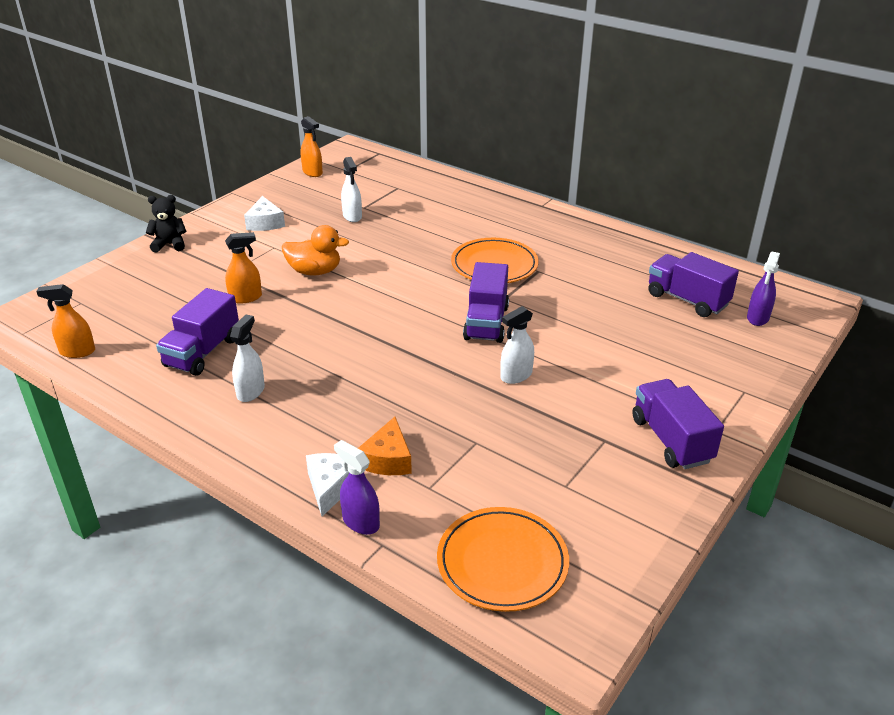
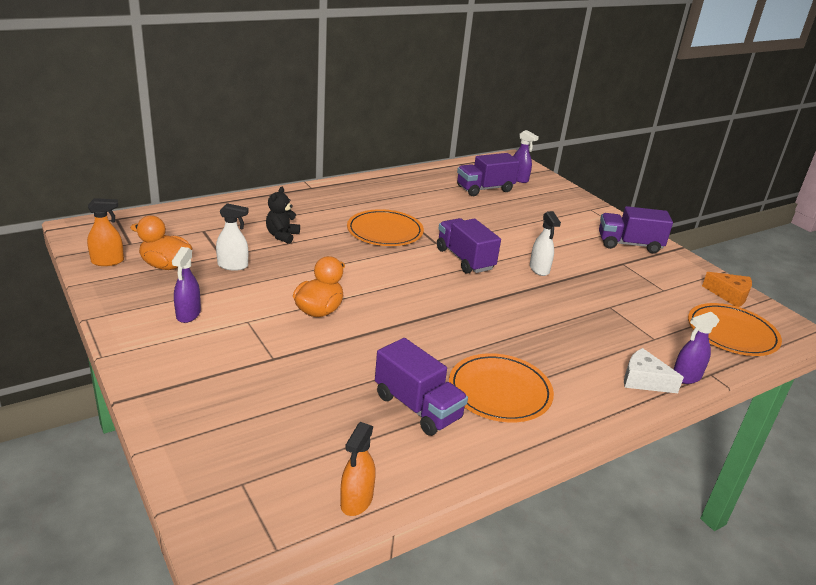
camera: 70 degrees left, 5 degrees down
black teddy bear [146,195,186,252] -> black teddy bear moved to [266,187,300,244]
orange spray bottle [225,232,262,304] -> none
white spray bottle [230,315,265,402] -> orange plate [449,353,554,422]
white cheese [244,196,285,231] -> purple spray bottle [172,247,201,323]
orange cheese [358,417,412,475] -> orange cheese moved to [702,272,752,307]
purple truck [463,262,509,343] -> purple truck turned 150 degrees counterclockwise [437,218,501,274]
none -> orange duck [130,216,192,270]

